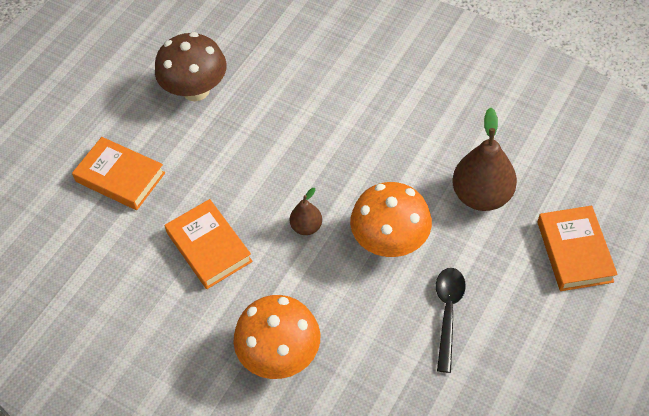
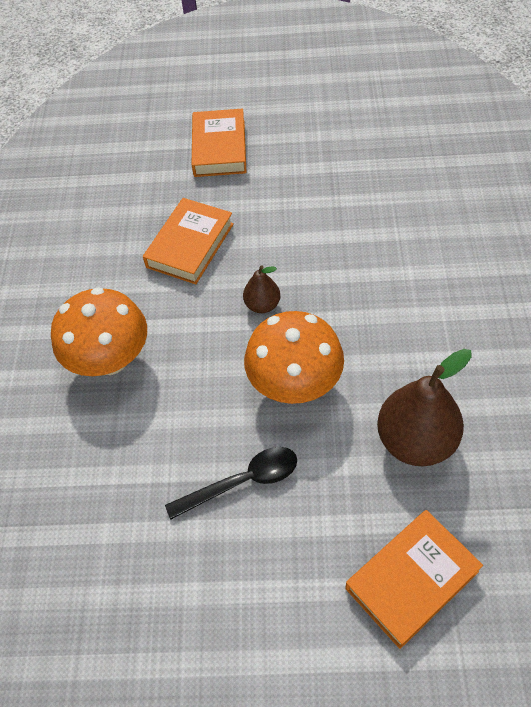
camera: 60 degrees right, 0 degrees up
brown mushroom [155,32,226,101] -> none

